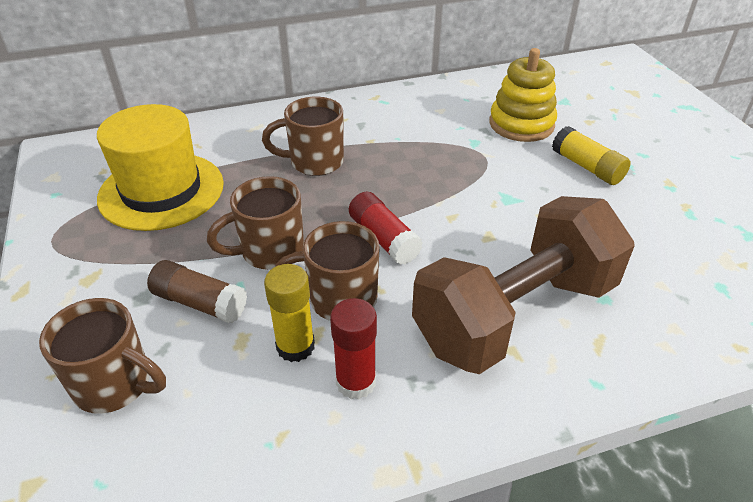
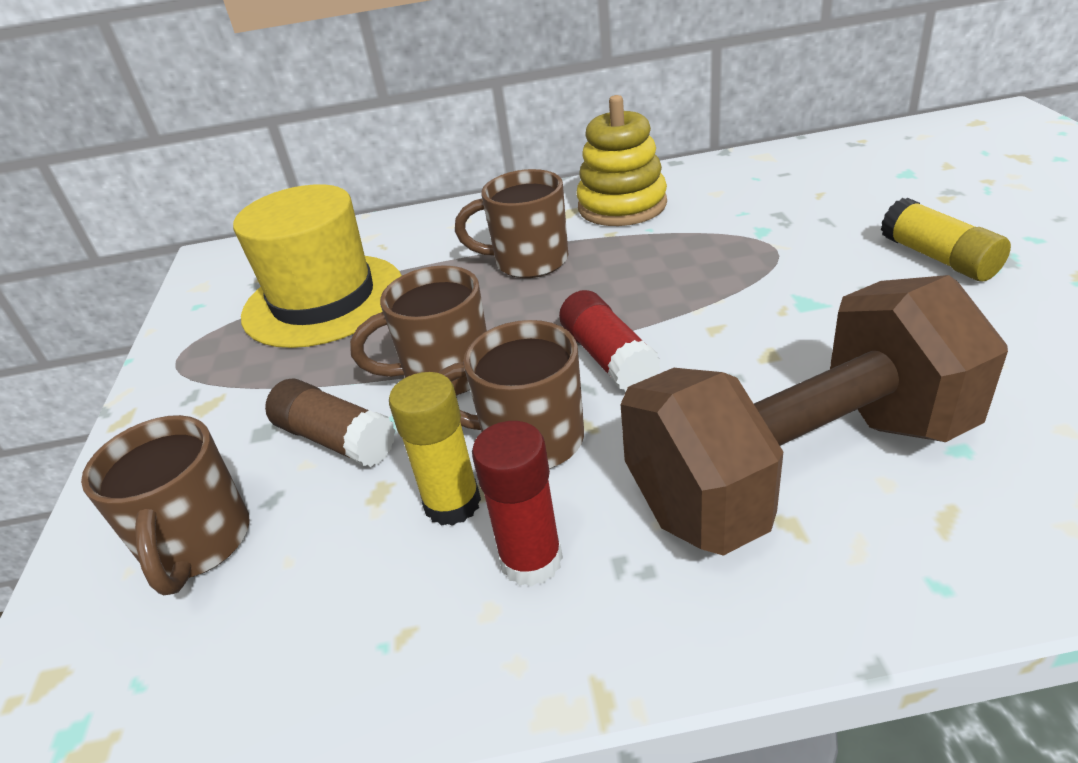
camera: 15 degrees right, 5 degrees down
brown mug [39,298,166,414] -> brown mug turned 45 degrees clockwise [81,415,250,595]
yellow stacking toy [489,48,557,142] -> yellow stacking toy moved to [577,95,667,226]

